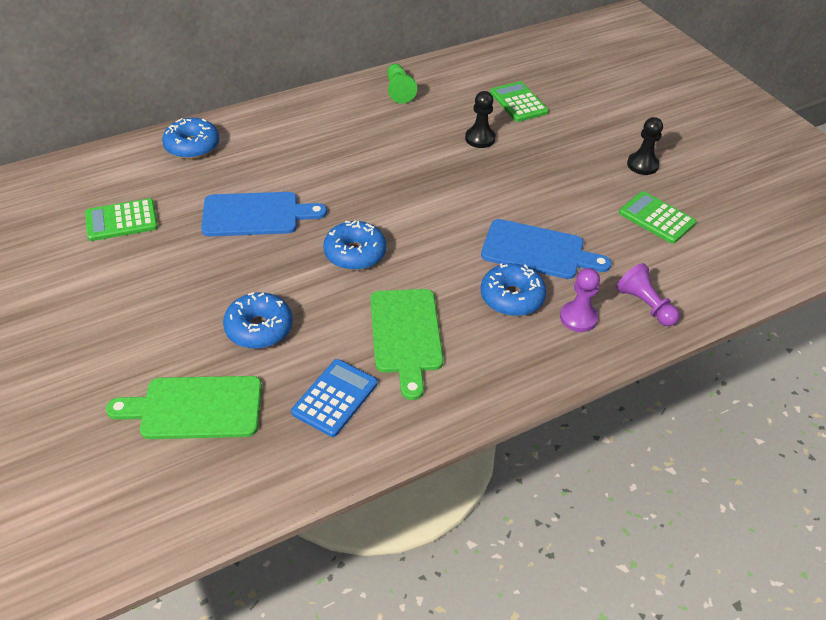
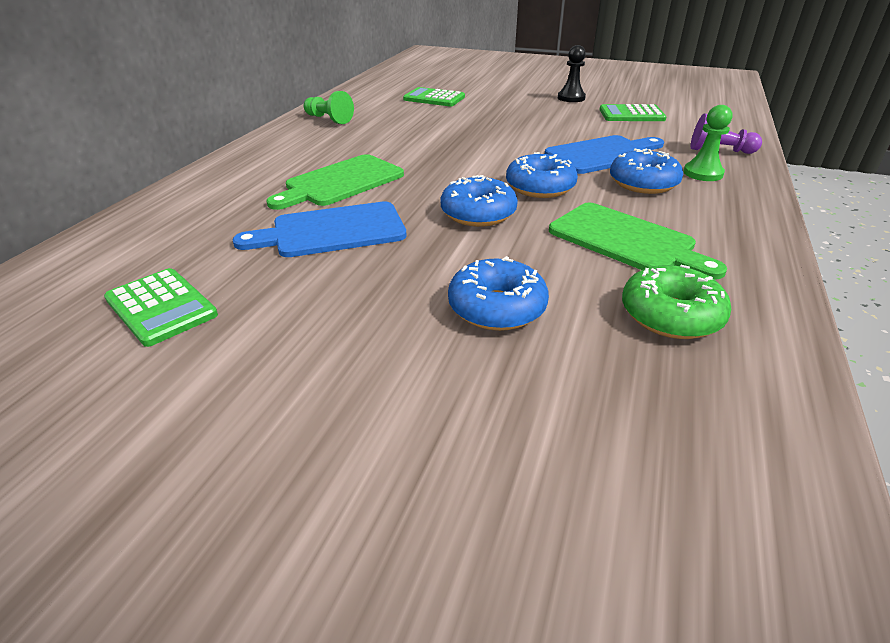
camera: 40 degrees left, 10 degrees down
green calculator [85,198,158,241] -> green calculator turned 75 degrees counterclockwise [104,268,218,347]
green cutting board [106,376,262,439] -> green cutting board moved to [267,154,404,210]
blue donut [162,118,219,159] -> blue donut moved to [506,152,578,198]
blue cutting board [201,192,327,237] -> blue cutting board turned 150 degrees counterclockwise [233,202,407,257]
blue calculator [291,359,378,437] -> green donut [622,265,731,339]
black pawn [465,91,496,148] -> none
purple pawn [560,268,600,332] -> green pawn [683,105,732,181]

